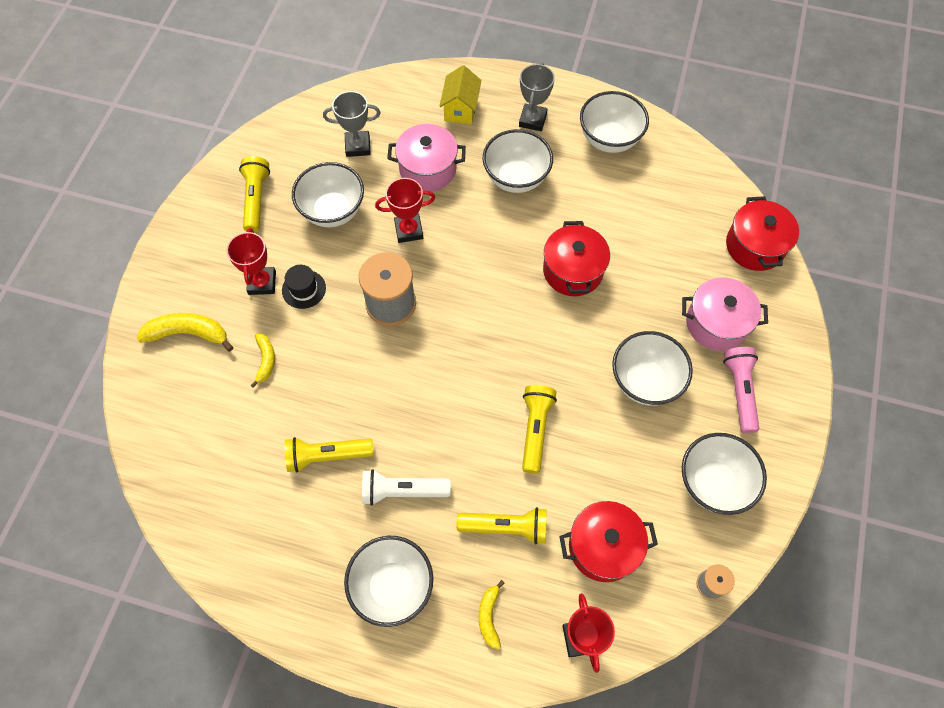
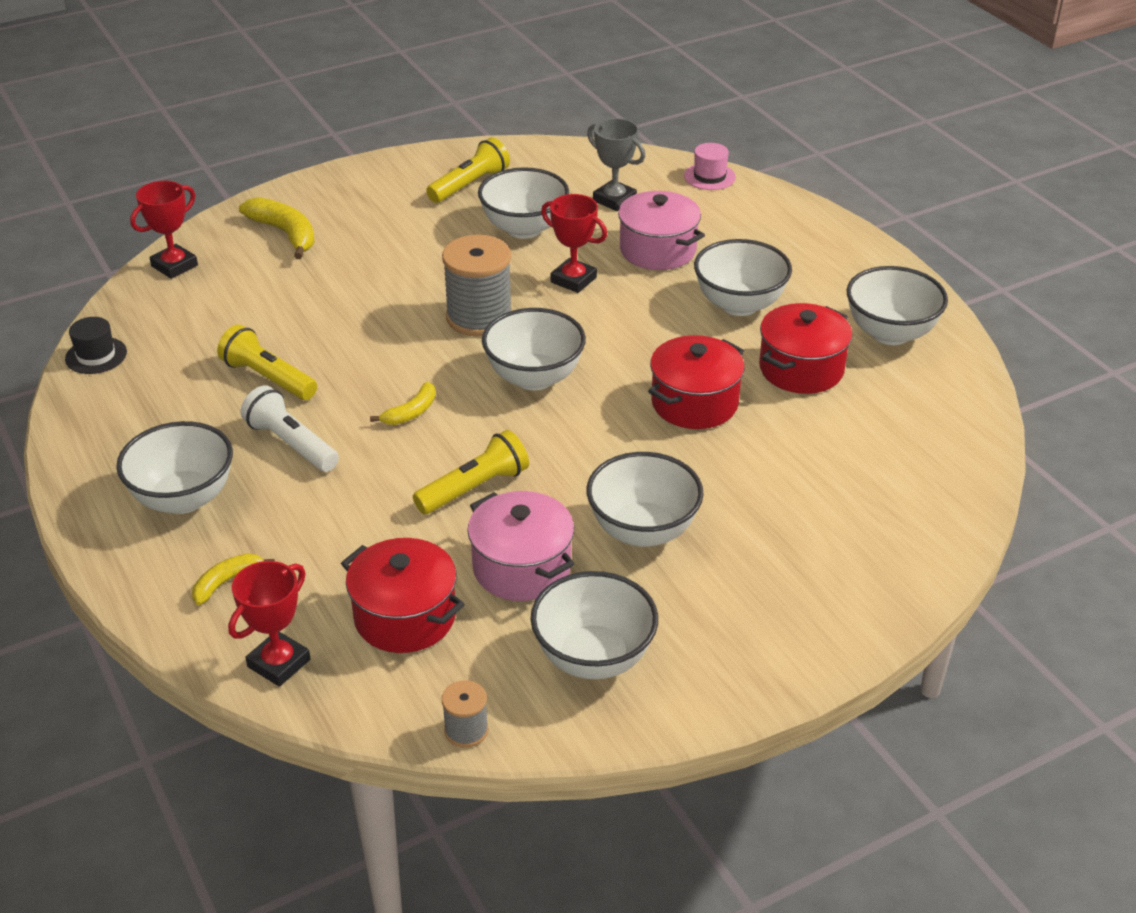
camera: 45 degrees right, 25 degrees down
red trophy [227,228,276,295] -> red trophy moved to [130,181,198,279]
yellow banana [251,334,275,387] -> yellow banana moved to [370,382,436,425]
black hat [282,265,326,309] -> black hat moved to [65,317,127,374]
yellow house [439,65,481,124] -> none
yellow flashlight [456,507,547,544] -> none
grey trophy [519,63,555,131] -> none
pink pot [682,278,768,351] -> pink pot moved to [467,491,574,601]
pink flashlight [723,347,759,433] -> none
red pot [726,196,799,271] -> red pot moved to [759,303,853,394]
none -> white bowl [482,308,586,390]
none -> pink hat [684,143,736,190]

